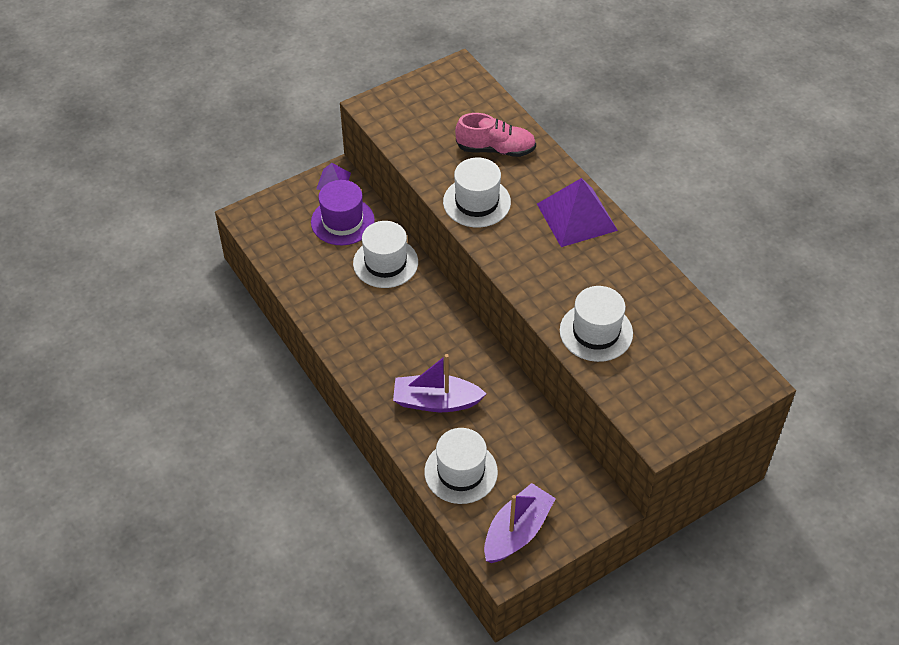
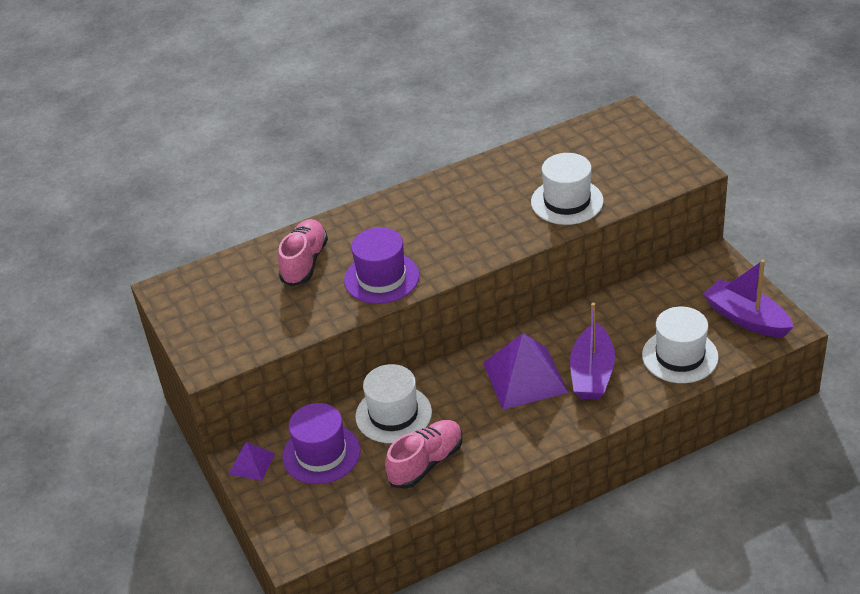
camera: 80 degrees left, 10 degrees down
white hat [443,158,511,227] -> purple hat [344,228,420,304]
purple pyramid [537,178,618,247] -> purple pyramid moved to [483,333,568,409]
none -> pink shoe [385,420,462,489]

